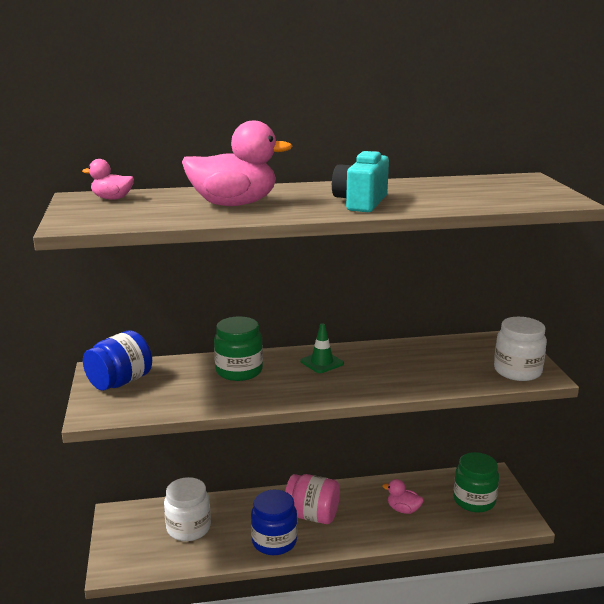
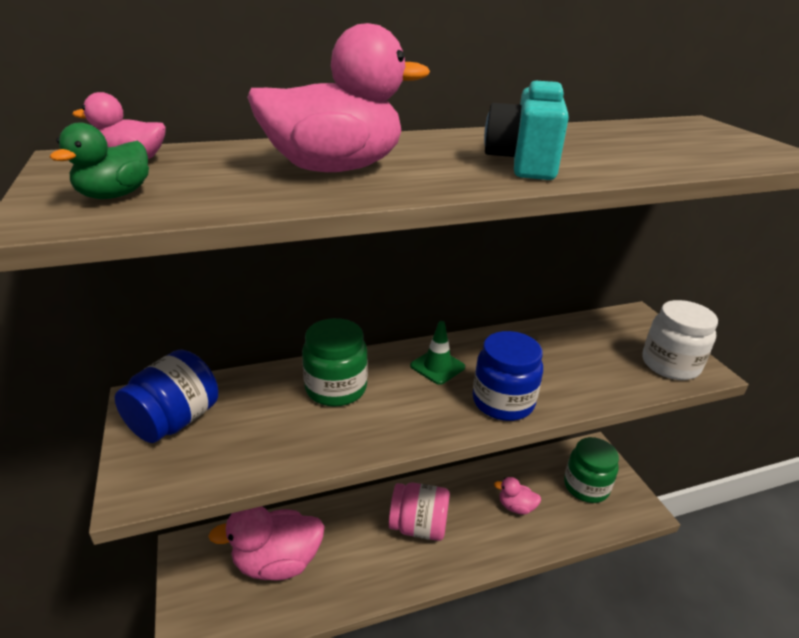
camera: 10 degrees left, 10 degrees up
white jar [164,477,211,541] -> pink duck [208,506,325,581]
blue jar [251,490,297,555] -> blue jar moved to [473,331,543,421]
none -> green duck [50,123,149,199]

